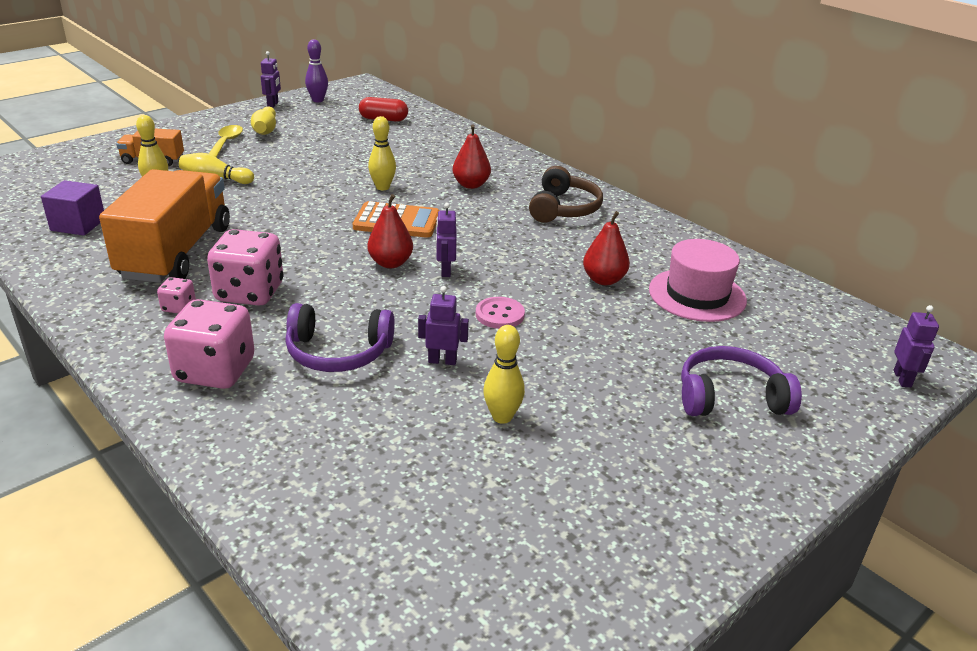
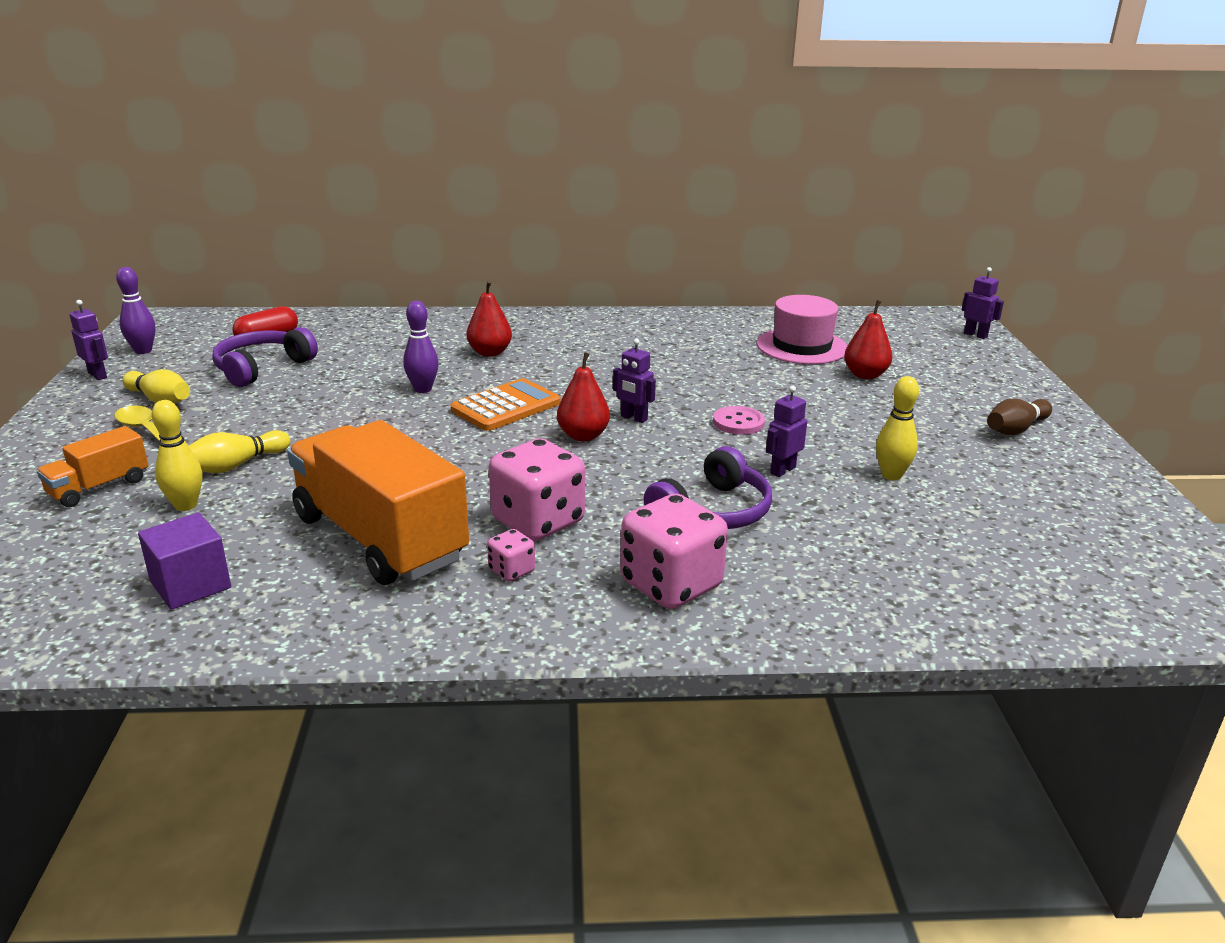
camera: 50 degrees left, 5 degrees down
yellow bowling pin [368,116,396,190] -> purple bowling pin [403,301,439,393]
brown headphones [529,166,603,223] -> none
red pear [583,211,630,285] -> red pear moved to [844,300,892,379]
purple headphones [681,346,802,416] -> purple headphones moved to [212,327,318,387]
none -> brown bowling pin [987,398,1052,435]

